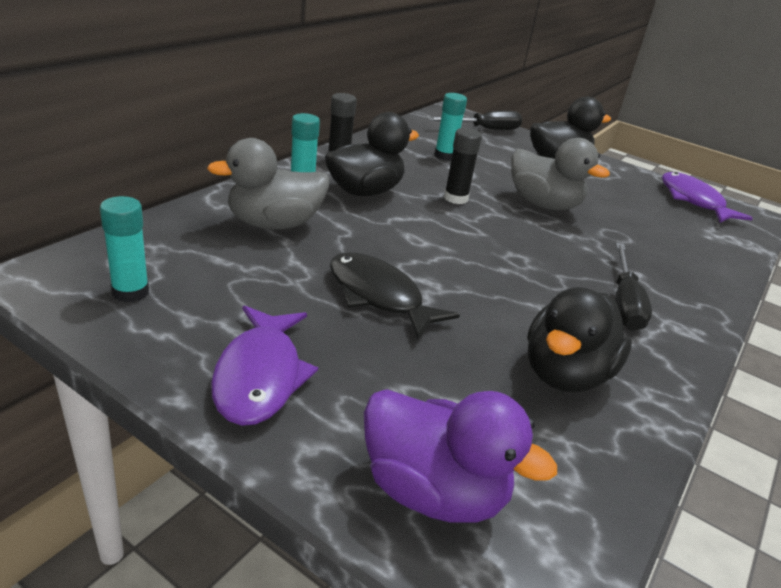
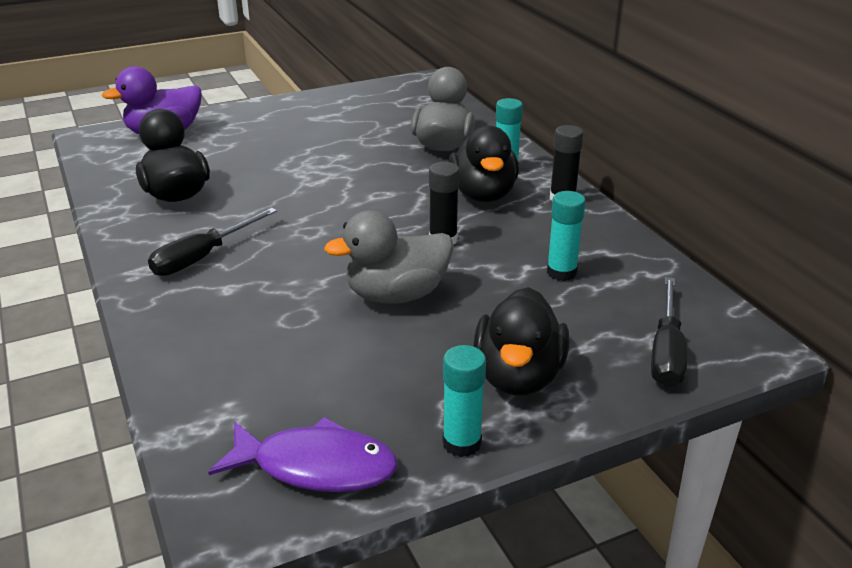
camera: 125 degrees right, 0 degrees up
turquoise glue stick [100,196,149,303] -> turquoise glue stick moved to [443,345,486,457]
purple fish [211,305,318,426] -> none
black fish [330,252,460,340] -> none
black screwdriver [615,243,652,331] -> black screwdriver turned 90 degrees counterclockwise [148,208,277,276]

